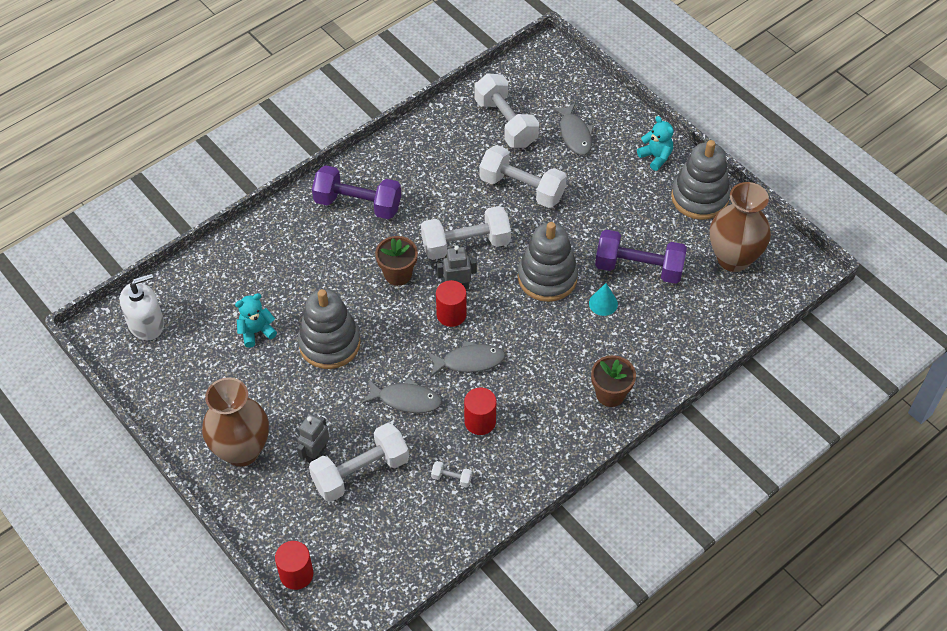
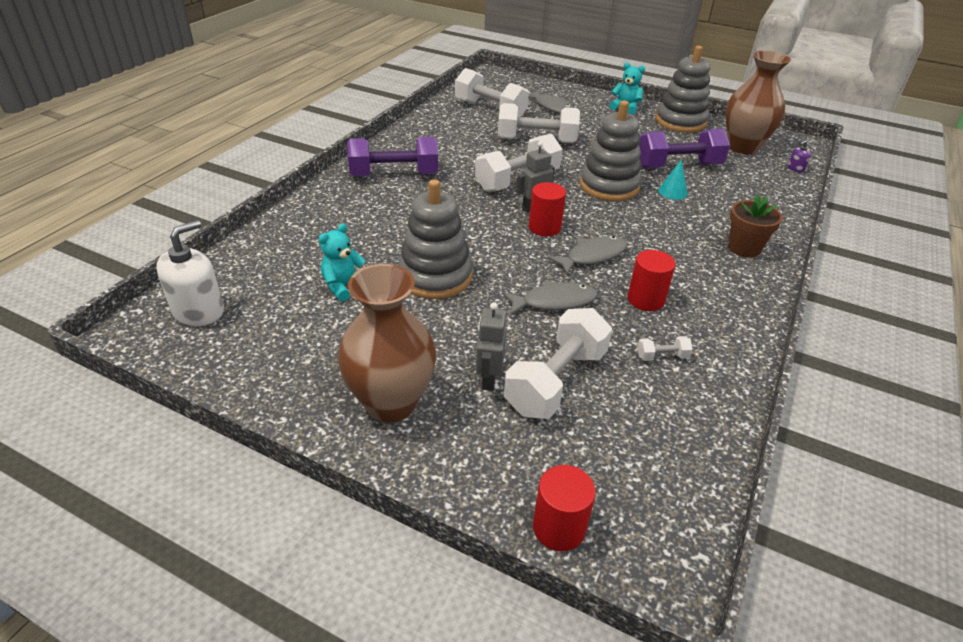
camera: 25 degrees left, 15 degrees down
brown flower pot [375,236,418,286] -> none
none -> purple soap dispenser [788,140,811,172]

